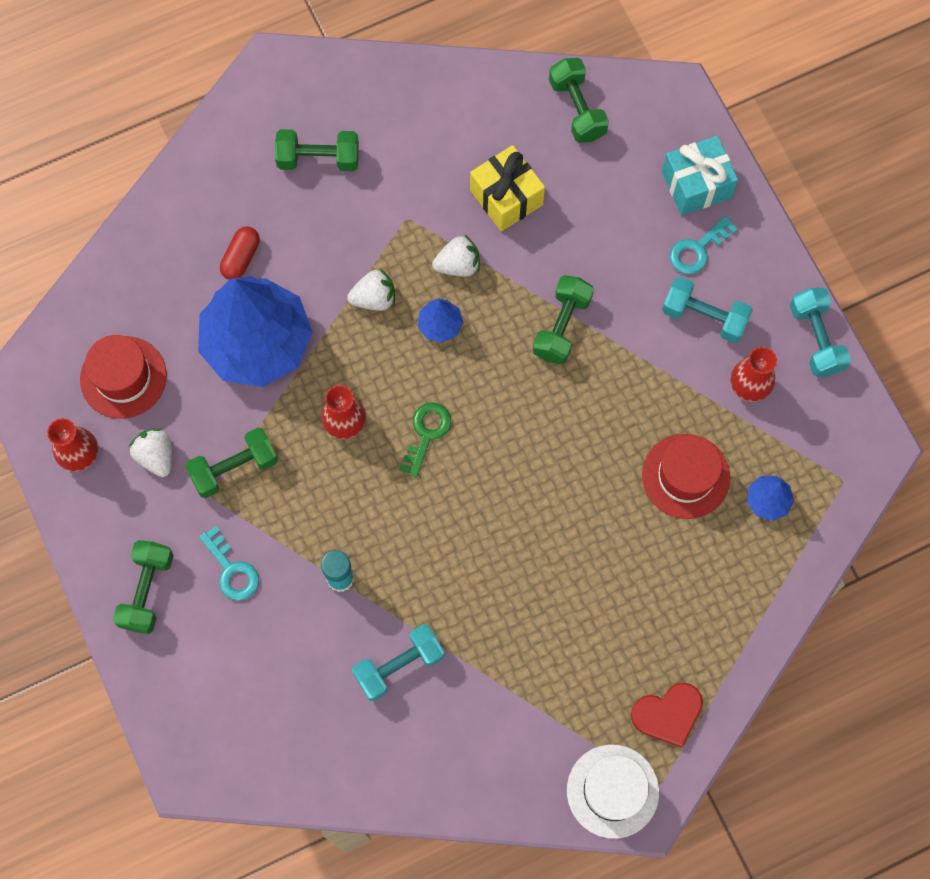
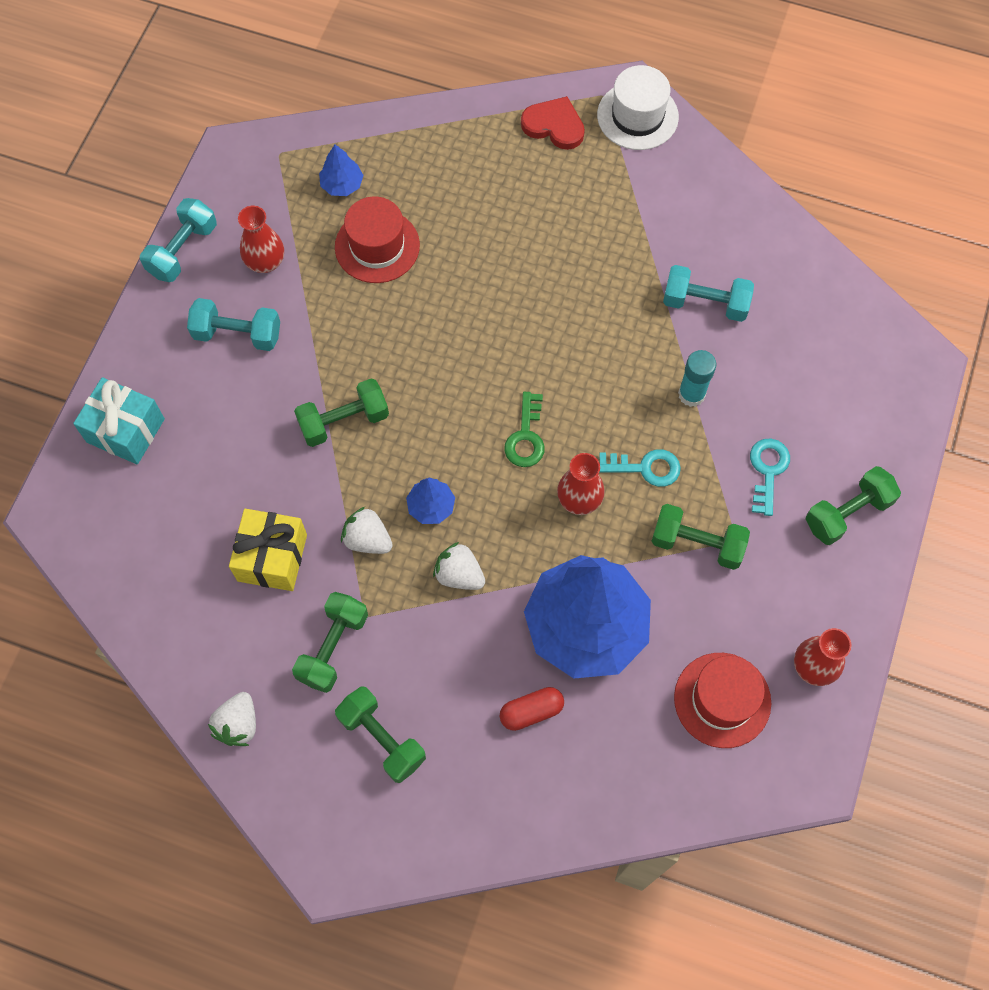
camera: 135 degrees left, 5 degrees down
white strawberry [129,428,172,477] -> white strawberry moved to [208,692,256,746]
green key [399,402,451,477] -> green key turned 60 degrees counterclockwise [504,392,545,467]
green dumbbell [549,58,609,143] -> green dumbbell moved to [292,592,368,693]
turquoise dumbbell [662,276,753,343] -> turquoise dumbbell turned 60 degrees counterclockwise [187,298,280,351]
turquoise key [670,216,738,274] -> turquoise key moved to [599,449,681,487]

